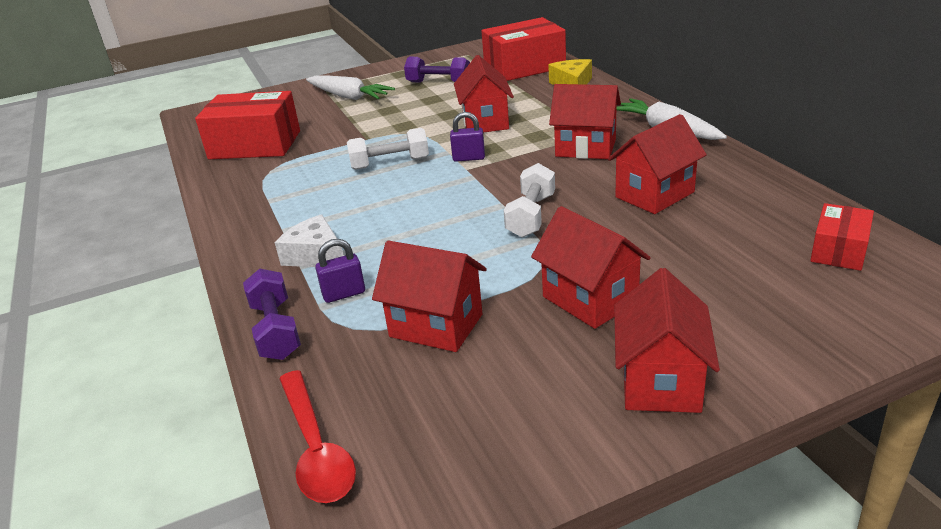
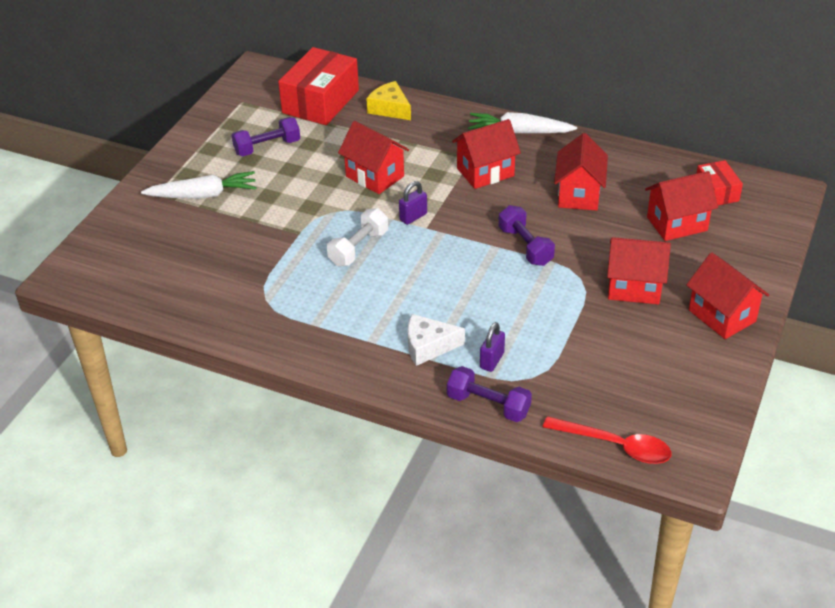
camera: 45 degrees left, 10 degrees up
red box [195,91,300,159] -> none
red house [372,241,487,352] -> red house moved to [645,171,718,241]
white dumbbell [504,163,555,238] -> purple dumbbell [499,205,555,266]

